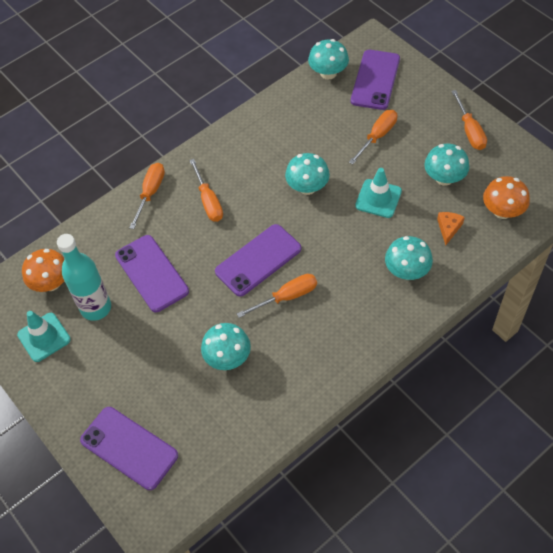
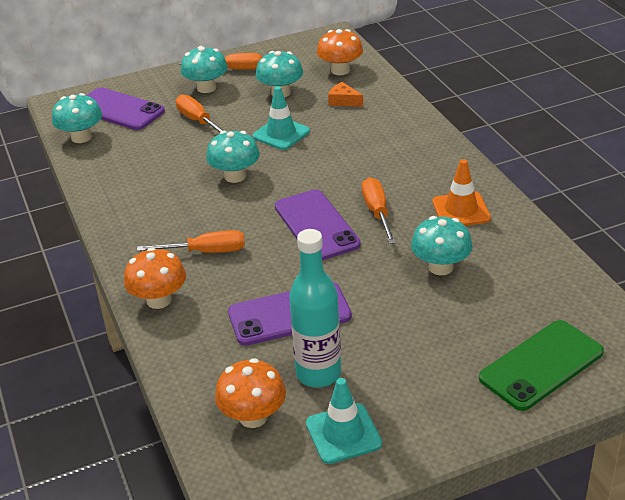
camera: 75 degrees left, 20 degrees down
purple phone [80,407,178,490] -> green phone [479,320,604,411]
orange screwdriver [129,163,165,229] -> orange mushroom [124,248,186,309]
turquoise mushroom [385,236,433,280] -> turquoise mushroom moved to [181,46,228,93]
none -> orange traffic cone [432,159,491,226]

